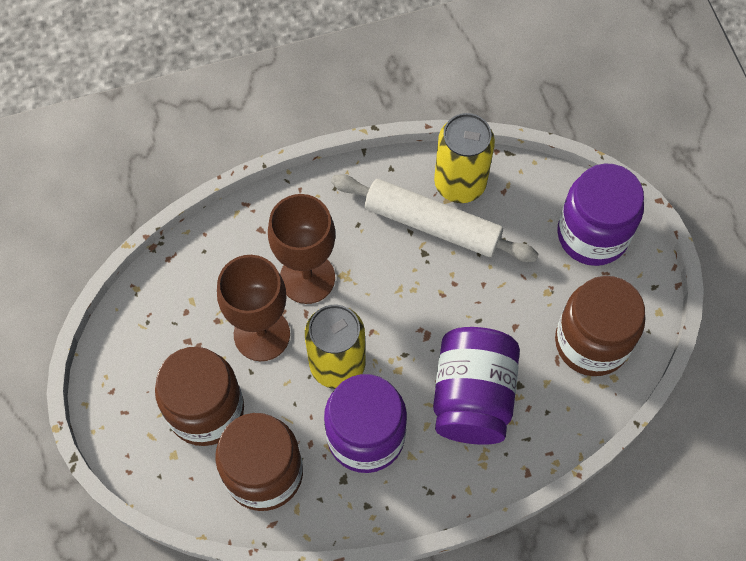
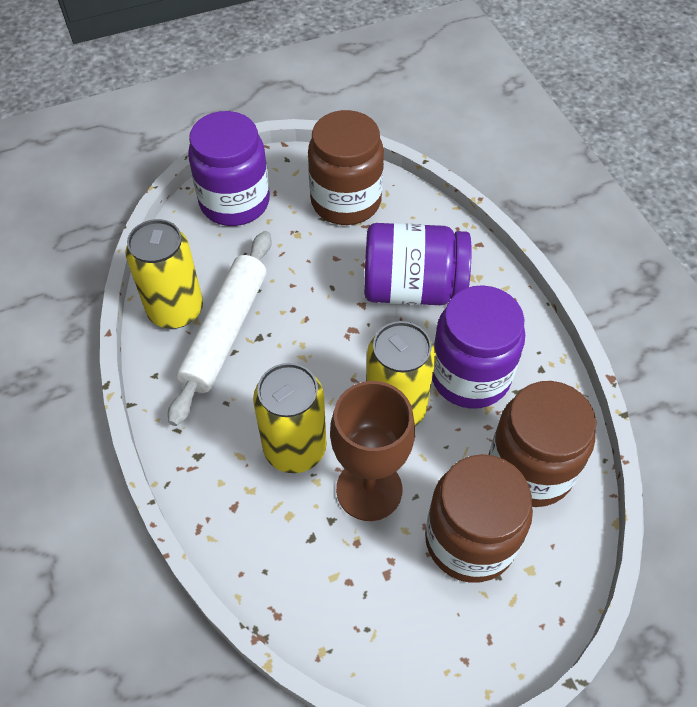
camera: 95 degrees left, 10 degrees down
brown goblet [268,194,335,304] -> yellow can [253,363,327,473]

